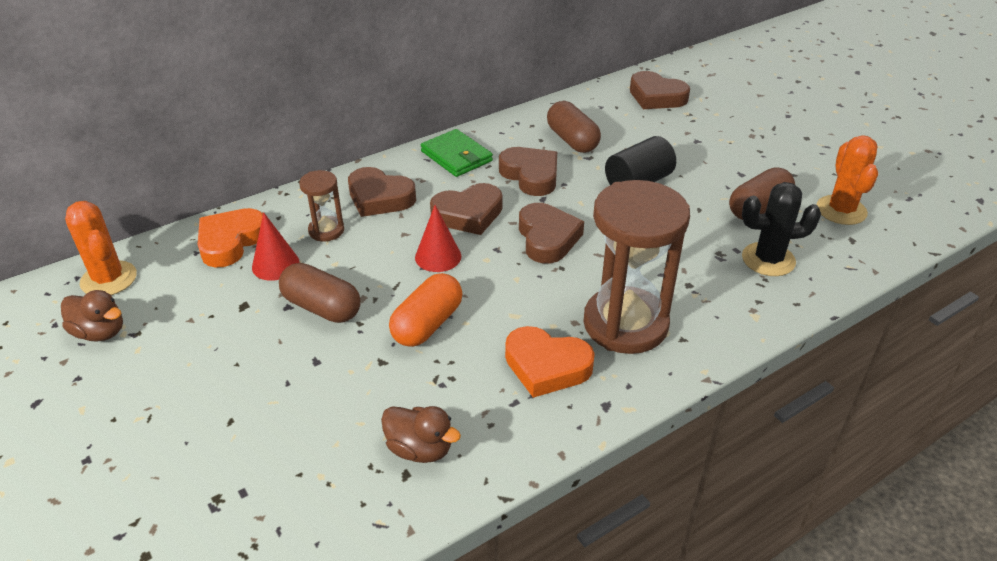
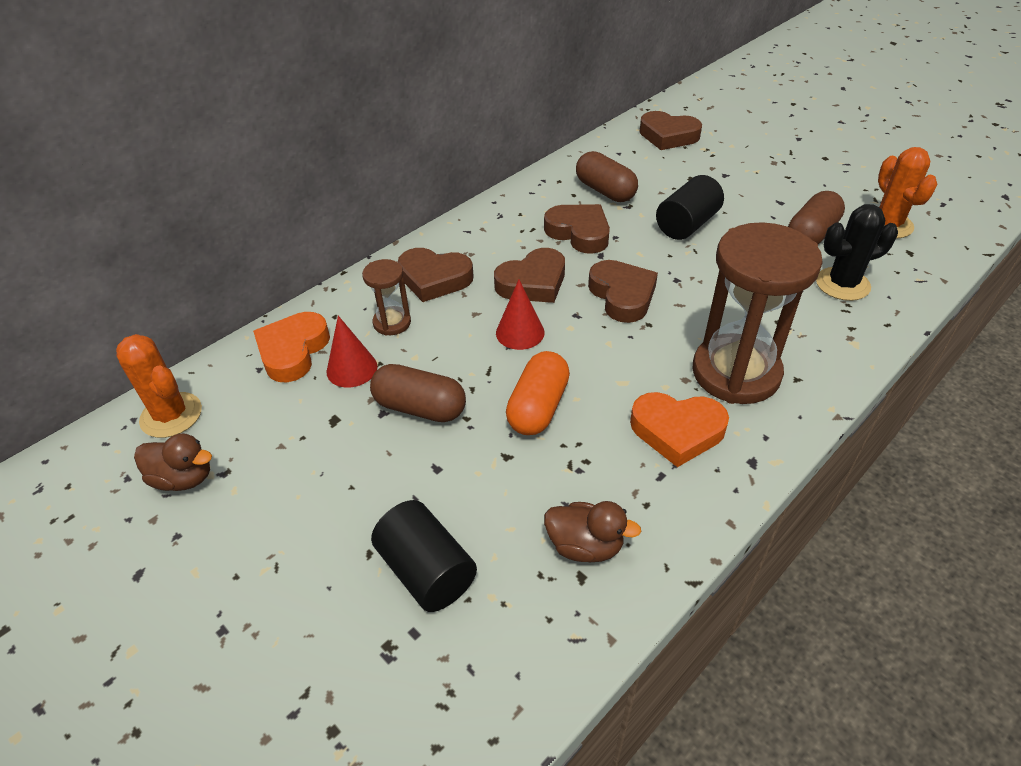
camera: 10 degrees left, 5 degrees up
green wallet [421,129,493,177] -> none
none -> black cylinder [371,500,477,612]

